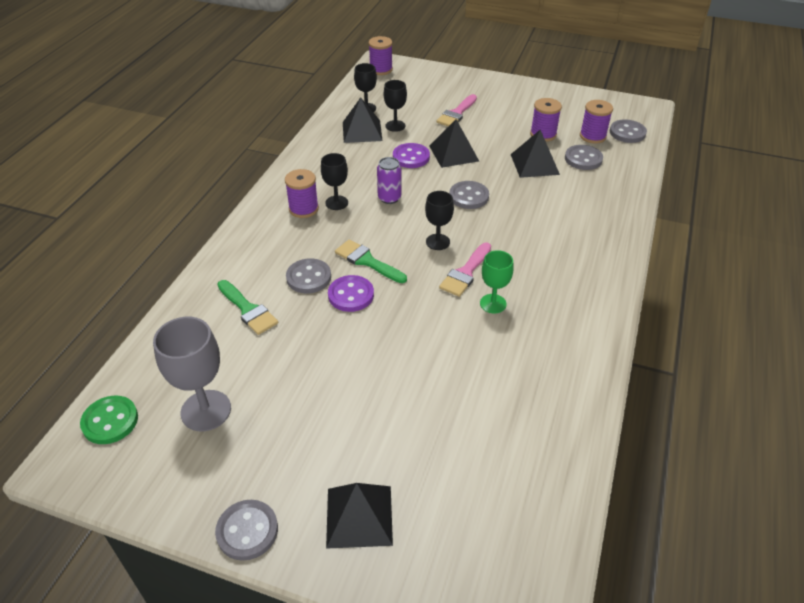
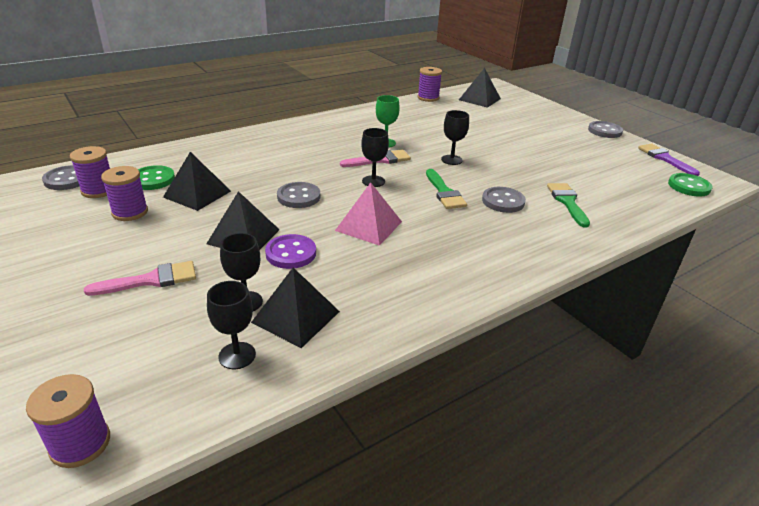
camera: 145 degrees left, 10 degrees down
grey goblet [153,317,231,431] -> none
purple spool [285,169,319,218] -> purple spool moved to [418,67,442,102]
black goblet [321,153,348,210] -> black goblet moved to [441,110,469,165]
black pyramid [326,483,393,549] -> black pyramid moved to [459,68,501,108]
purple button [328,275,374,312] -> none
purple can [377,157,401,204] -> pink pyramid [335,182,402,246]
grey button [565,145,603,170] -> green button [138,165,175,190]
none -> purple brush [638,144,700,176]

